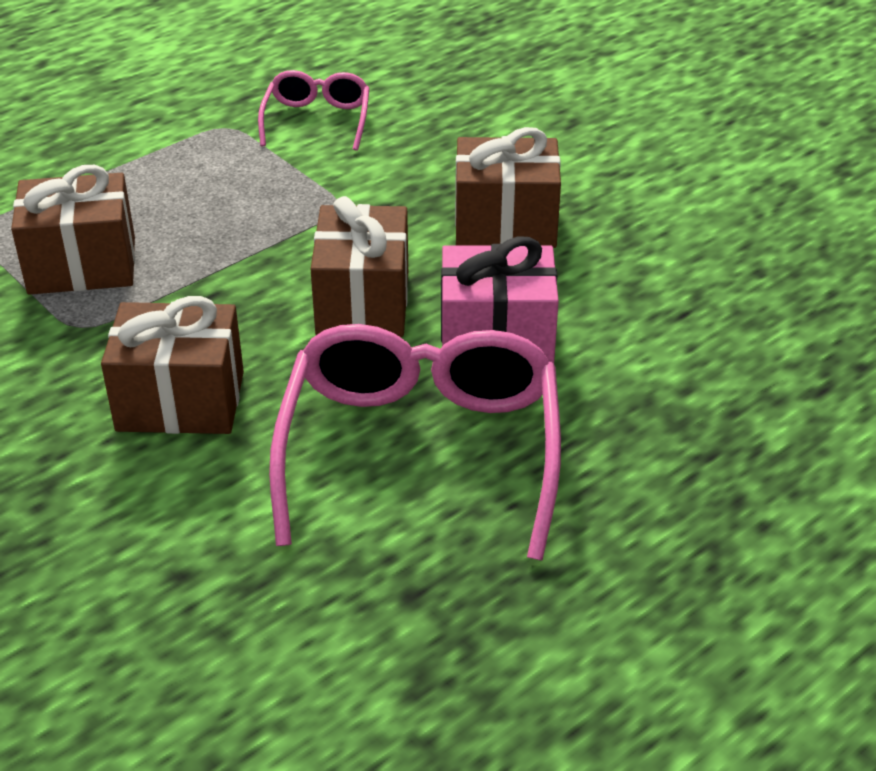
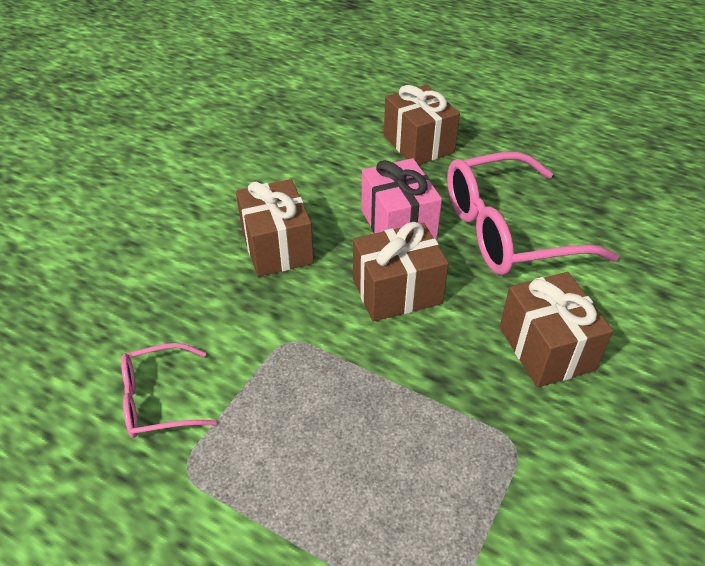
camera: 110 degrees left, 5 degrees up
brown gift [11,165,135,295] -> brown gift moved to [384,84,460,165]

